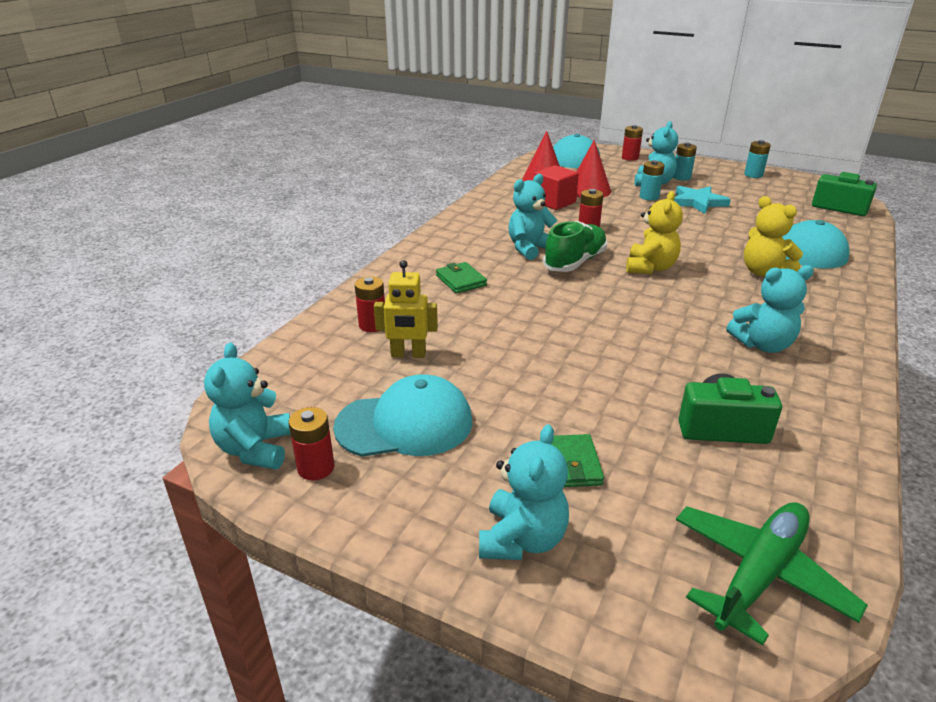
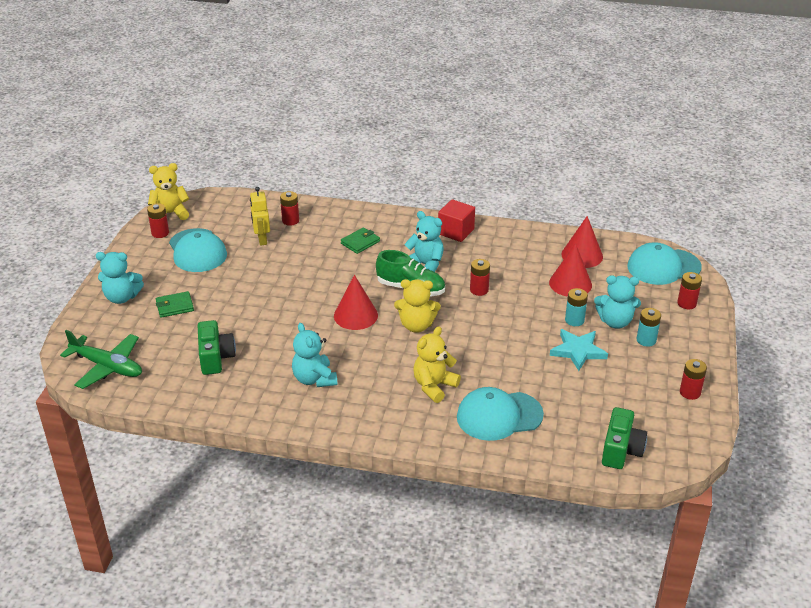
camera: 75 degrees right, 5 degrees up
turquoise teddy bear [204,343,290,470] -> yellow teddy bear [148,163,189,220]
red cube [535,165,579,210] -> red cube moved to [438,199,475,242]
turquoise battery [744,140,771,178] -> red battery [680,359,707,400]
none -> red cone [334,275,378,330]

